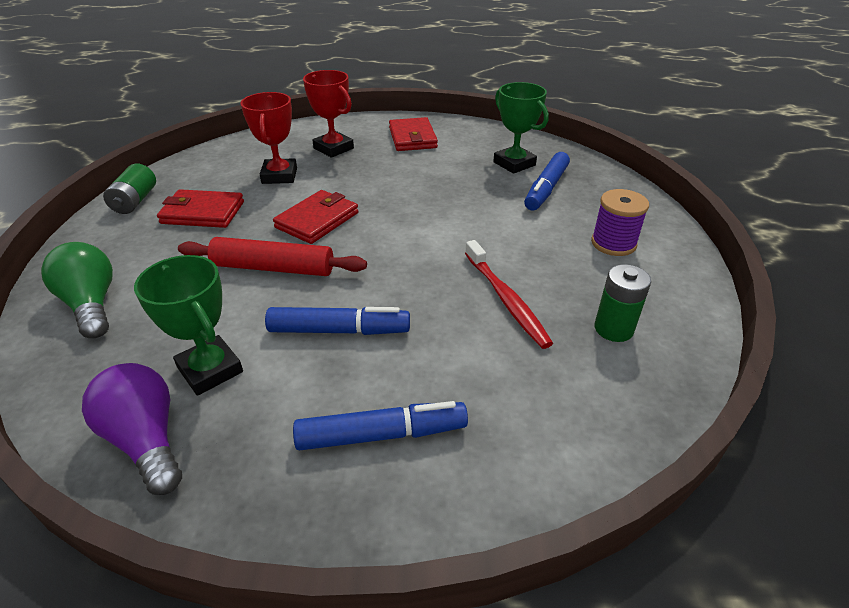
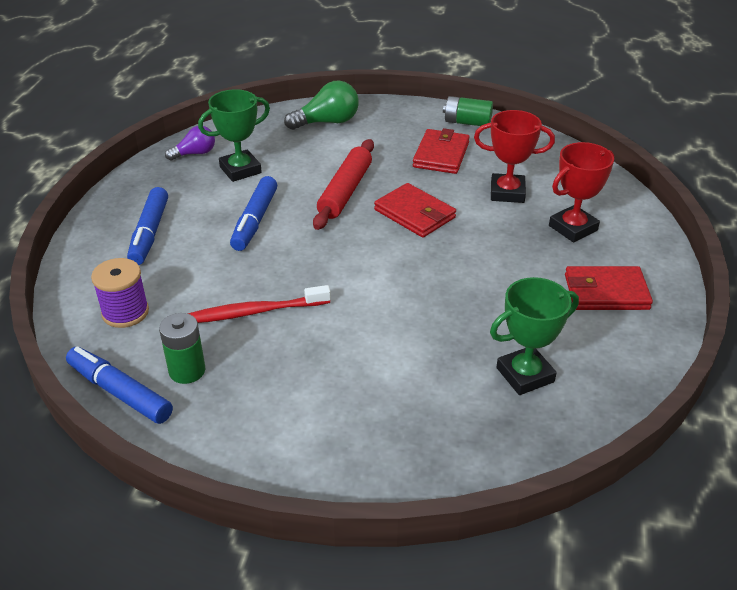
camera: 100 degrees right, 0 degrees up
purple light bulb [82,363,182,495] -> purple light bulb [165,126,215,161], size x0.64
blue marker [524,152,570,211] -> blue marker moved to [66,346,173,424]
purple spool [591,189,649,256] -> purple spool moved to [91,258,149,328]

